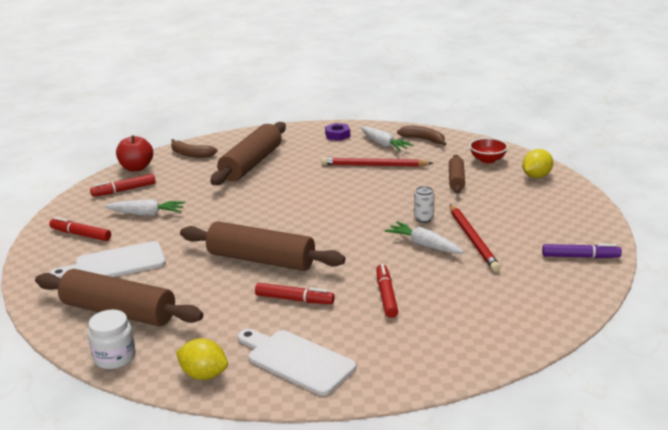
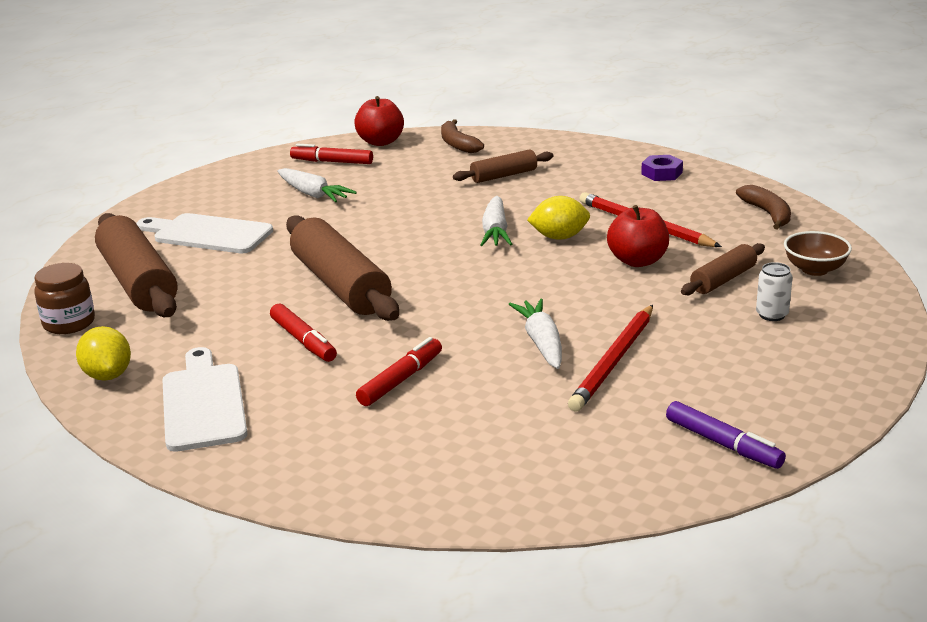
camera: 40 degrees right, 0 degrees up
red marker [49,217,111,241] -> none
white jar [88,310,136,369] -> brown jar [34,263,95,334]
brown rolling pin [210,122,286,185] -> brown rolling pin [453,149,553,183], size x0.53
white carrot [361,126,413,151] -> white carrot moved to [480,196,512,246]
white can [414,186,435,223] -> white can moved to [756,262,793,321]
red bowl [469,138,508,163] -> brown bowl [784,231,852,276]
yellow lemon [522,149,553,178] -> yellow lemon moved to [527,196,590,240]
none -> red apple [607,205,669,267]

